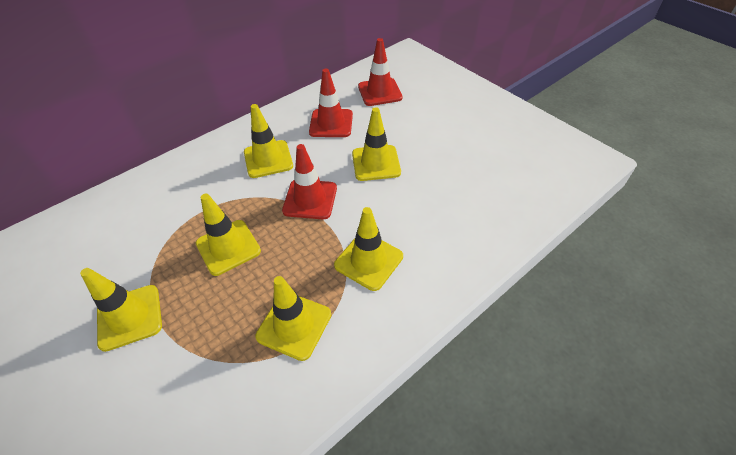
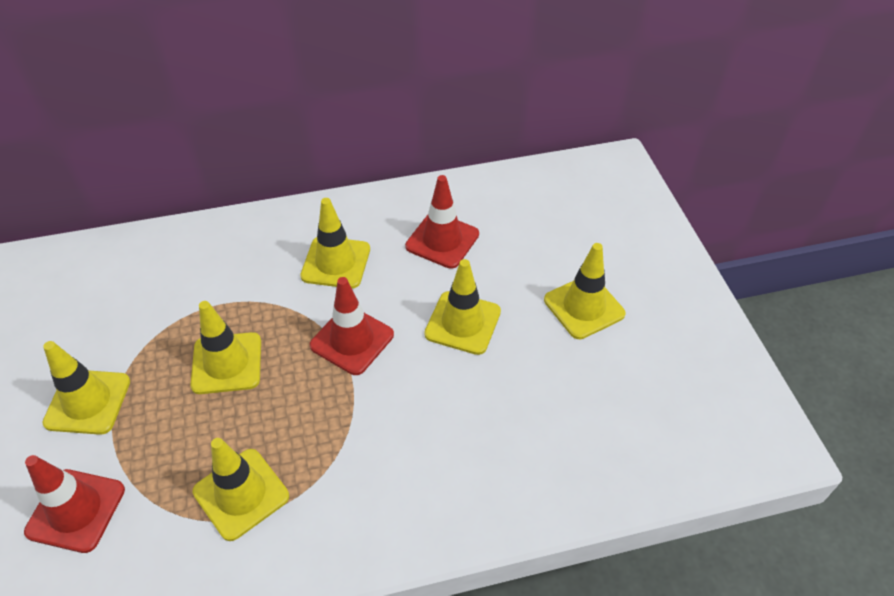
camera: 25 degrees right, 0 degrees up
yellow traffic cone [334,207,403,291] -> yellow traffic cone moved to [544,243,626,339]
red traffic cone [358,38,403,106] -> red traffic cone moved to [24,455,125,553]

